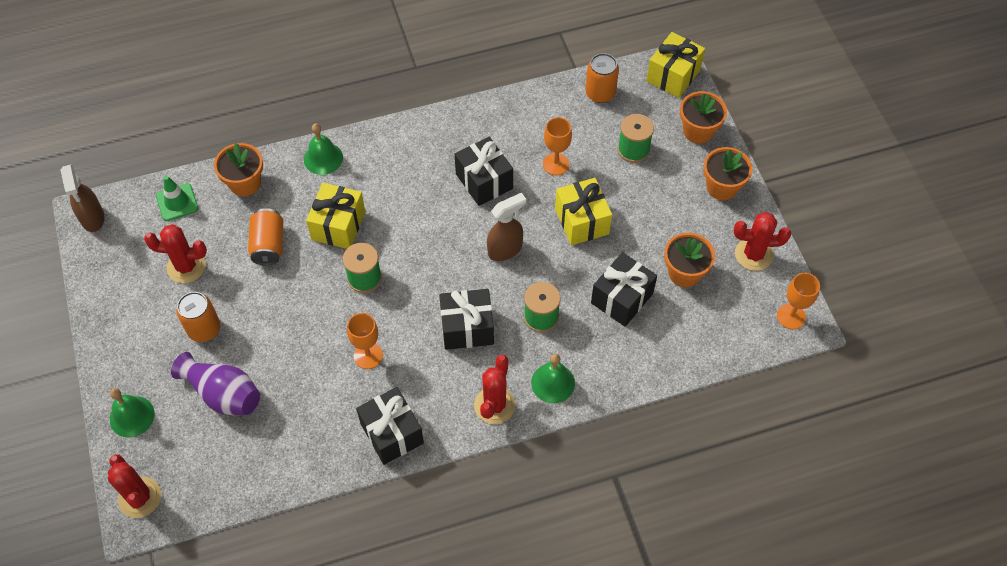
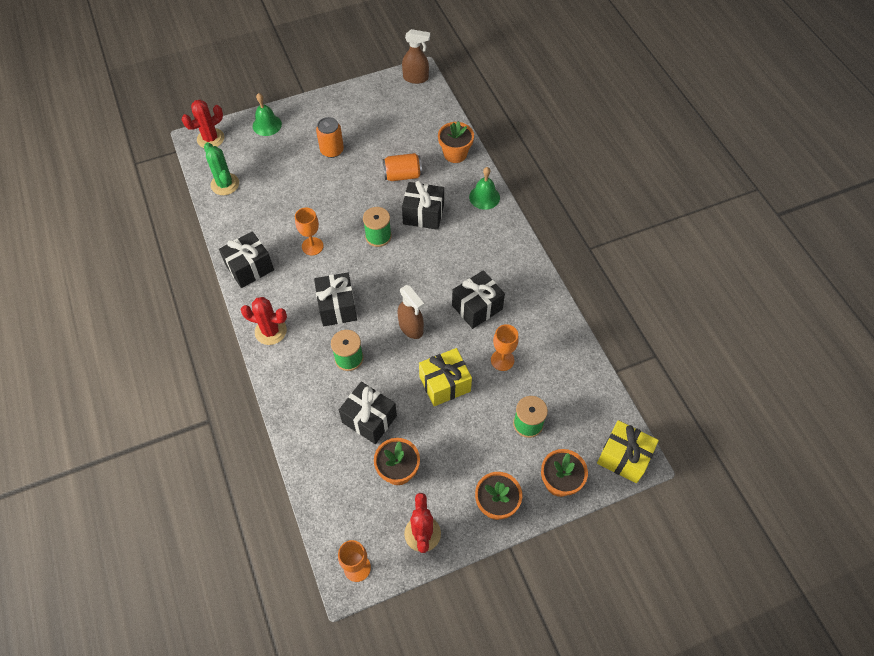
camera: 85 degrees right, 0 degrees up
brown spray bottle [61,164,105,232] -> brown spray bottle turned 150 degrees counterclockwise [402,29,430,84]
red cactus [144,224,207,283] -> none
green traffic cone [156,175,198,221] -> none
purple vase [171,352,260,415] -> none
yellow gift [306,183,365,249] -> black gift [402,181,444,230]
green bell [531,354,575,403] -> none
orange can [585,53,619,103] -> none
none -> green cactus [204,142,239,195]

